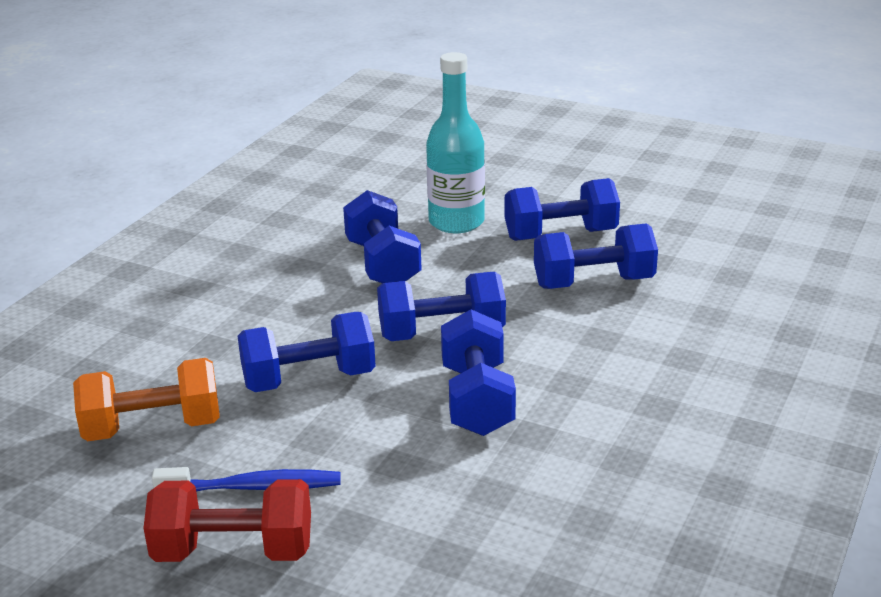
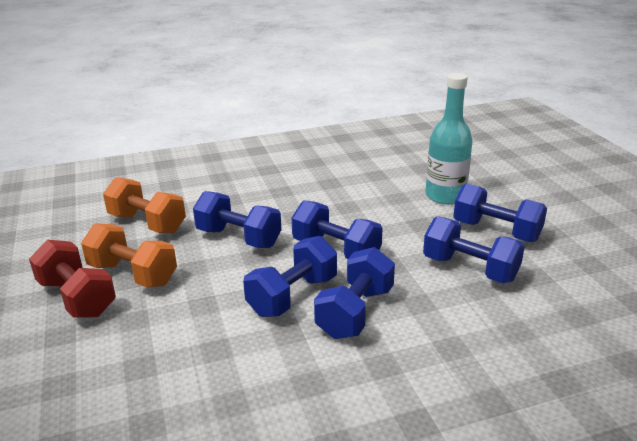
camera: 45 degrees right, 0 degrees up
blue toothbrush [152,467,341,491] -> orange dumbbell [81,224,177,288]
blue dumbbell [343,190,422,283] -> blue dumbbell moved to [314,247,395,339]

